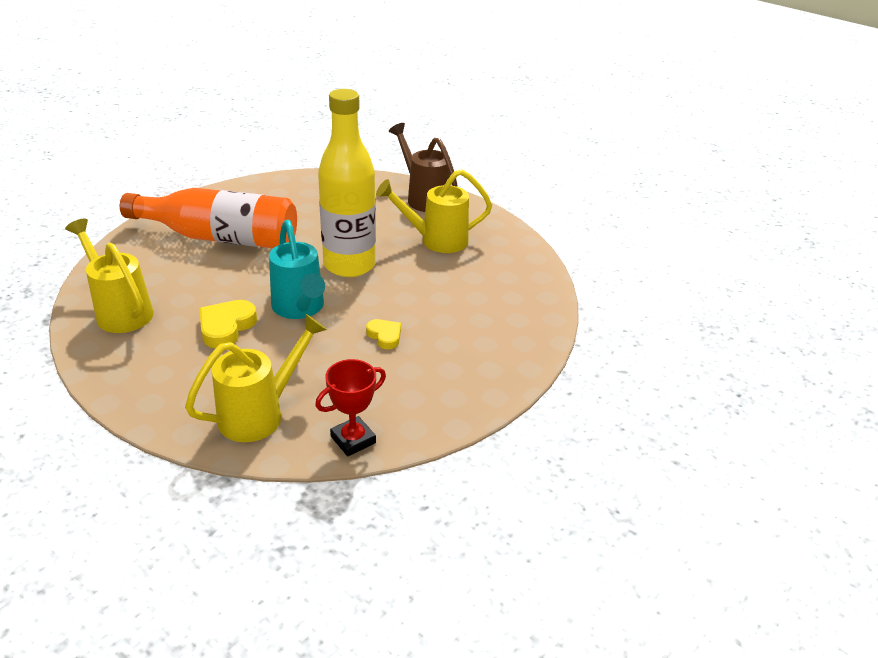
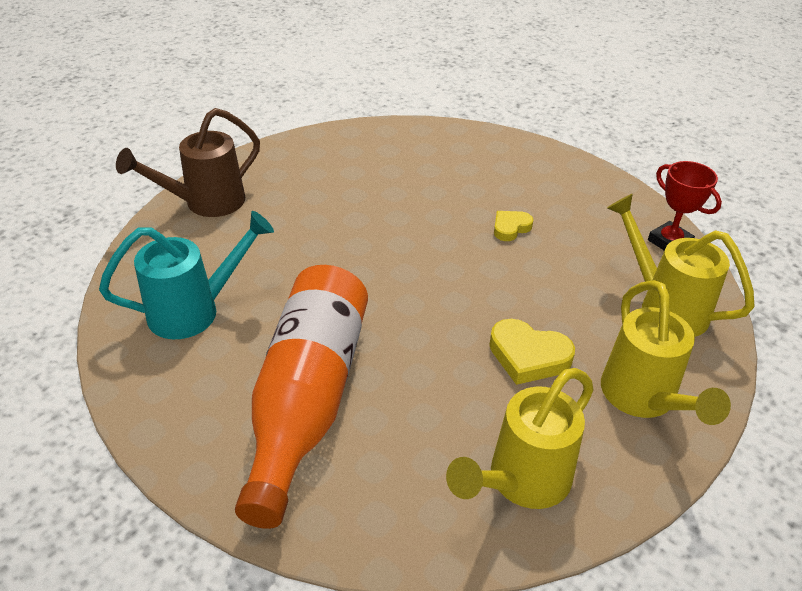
camera: 90 degrees left, 5 degrees up
turquoise watering can [269,220,325,319] -> turquoise watering can moved to [99,211,274,339]
yellow bottle [318,89,376,277] -> none
yellow watering can [376,169,492,253] -> yellow watering can moved to [601,280,731,425]

